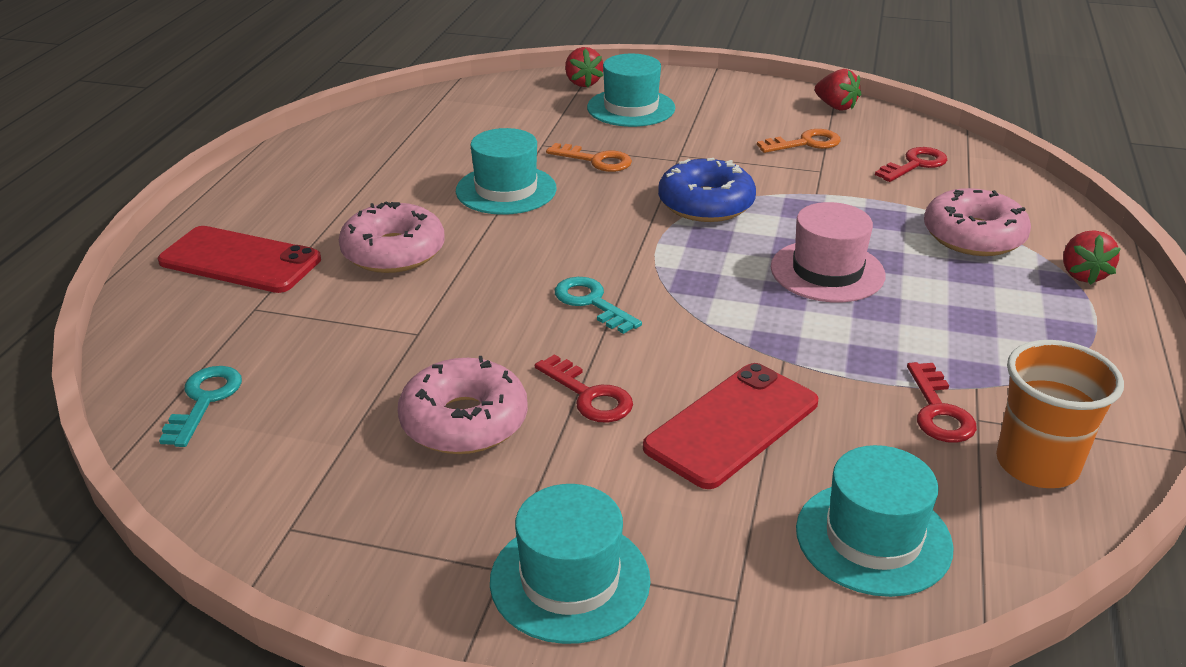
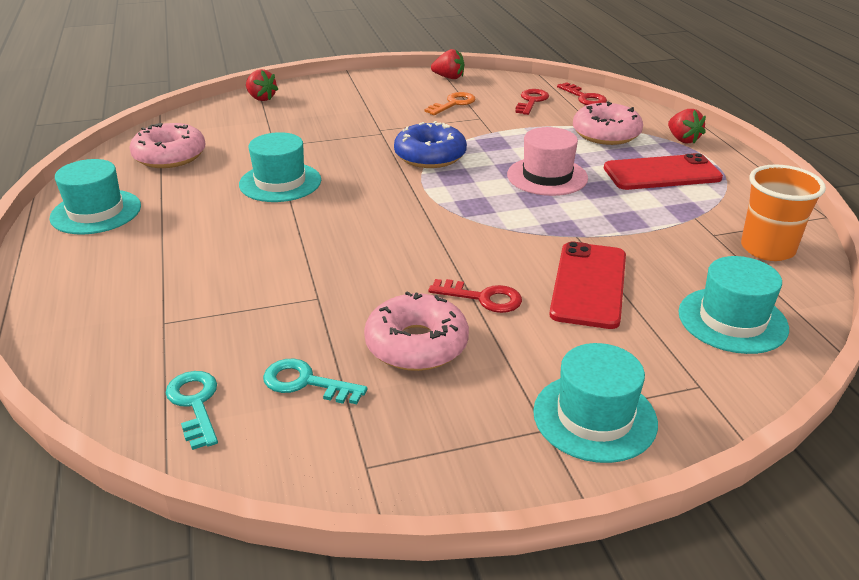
camera: 30 degrees left, 0 degrees up
red phone [158,226,321,293] -> red phone moved to [604,153,723,190]
pink donut [339,202,445,273] -> pink donut moved to [129,123,206,168]
orange key [546,143,632,172] -> none
turquoise key [555,277,642,334] -> turquoise key moved to [263,358,368,404]
turquoise hat [587,54,675,127] -> turquoise hat moved to [50,159,141,235]
red key [907,362,977,443] -> red key moved to [557,82,607,105]

